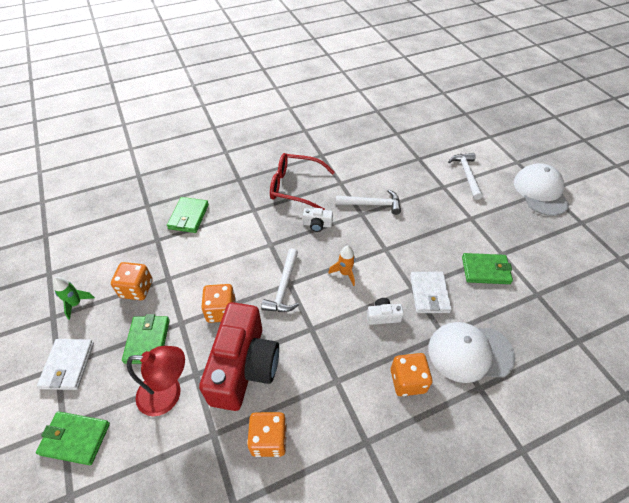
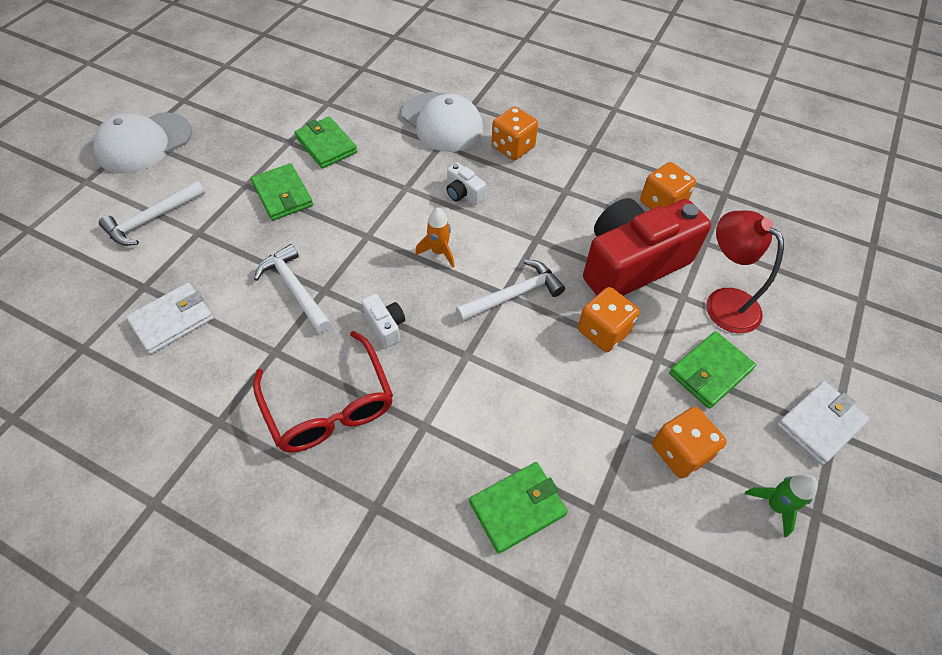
camera: 130 degrees left, 5 degrees up
green wallet [36,411,110,465] -> green wallet moved to [251,163,313,221]
white wallet [410,272,452,313] -> white wallet moved to [126,283,213,354]

